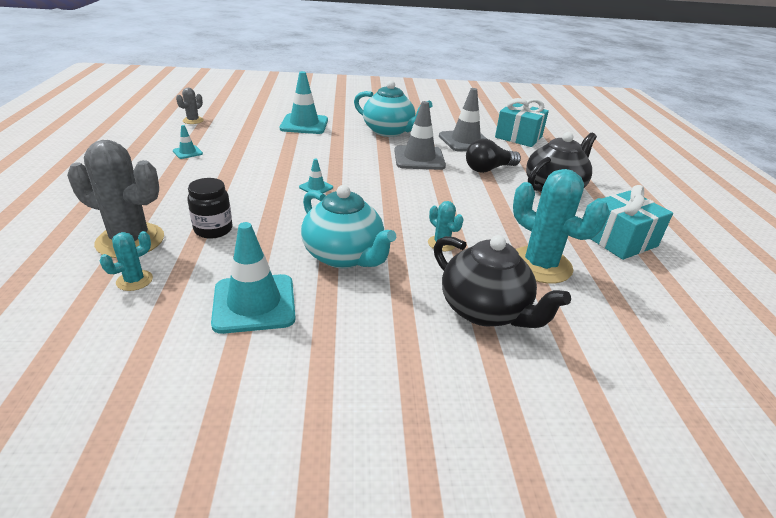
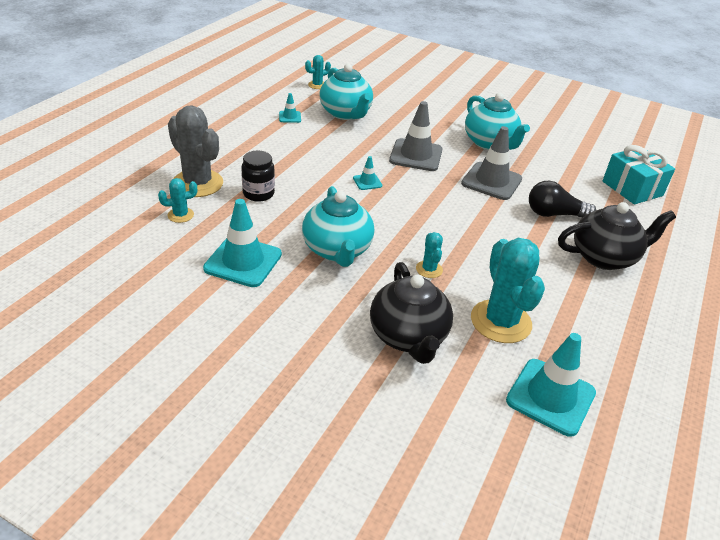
camera: 30 degrees right, 5 degrees up
grey cactus [176,88,203,124] -> turquoise cactus [305,55,331,89]
turquoise traffic cone [280,71,328,134] -> turquoise traffic cone moved to [506,333,596,437]
grey traffic cone [439,88,487,152] -> grey traffic cone moved to [389,101,442,171]
turquoise gift [591,185,673,260] -> none
none -> turquoise teapot [319,64,373,120]

